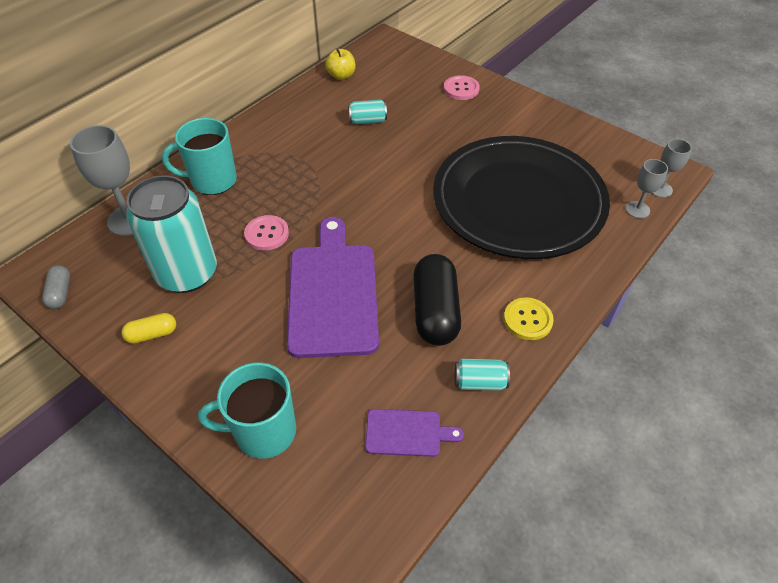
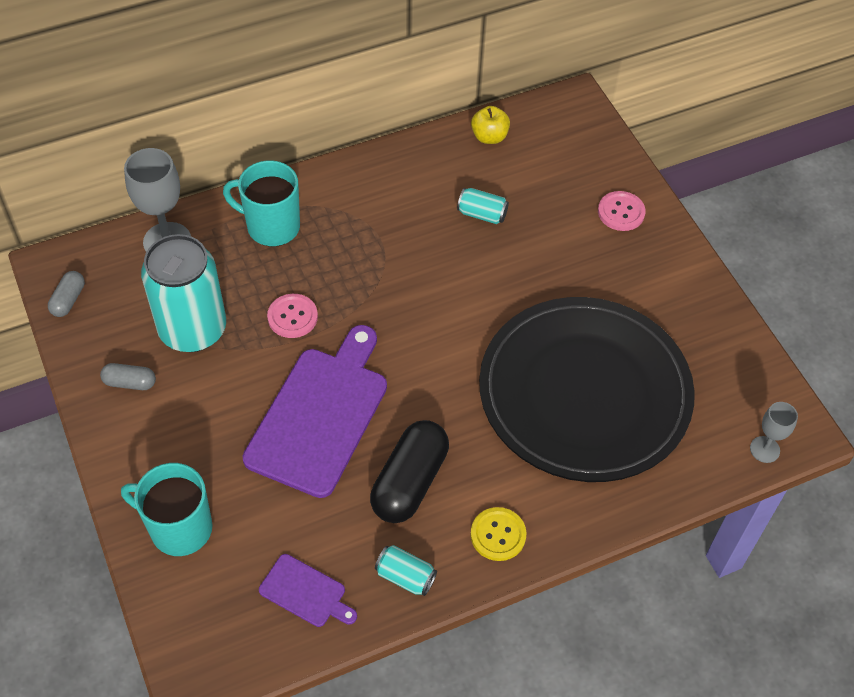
camera: 25 degrees right, 5 degrees up
yellow capsule [121,313,176,344] -> grey capsule [100,363,156,390]
grey goblet [626,159,668,219] -> none

